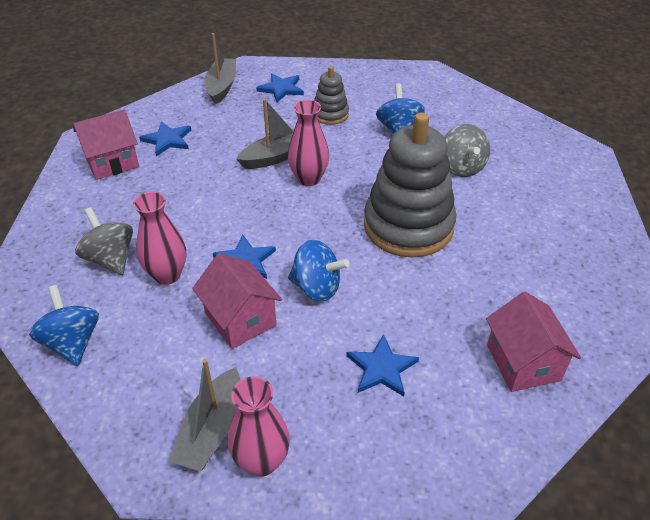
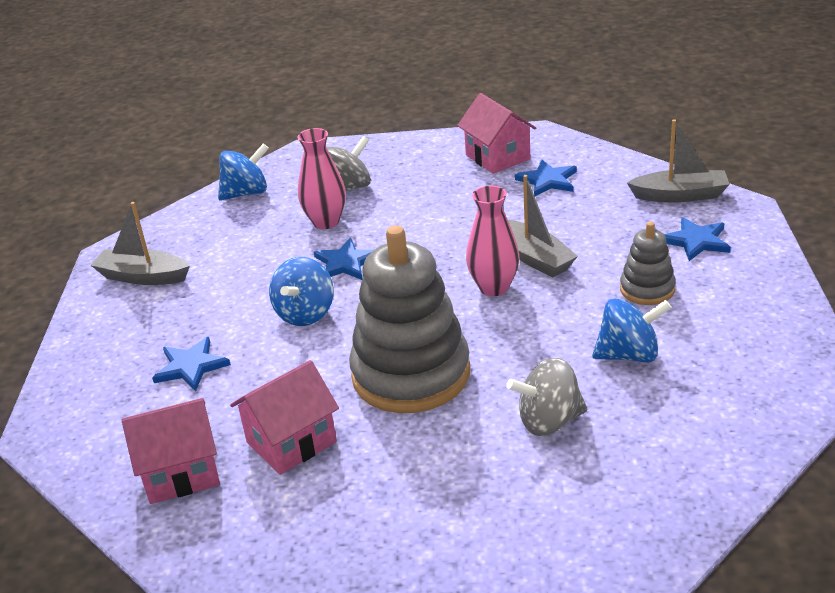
camera: 90 degrees right, 10 degrees down
pink house [192,253,282,349] -> pink house moved to [230,360,339,475]
pink vase [228,376,290,477] -> none

